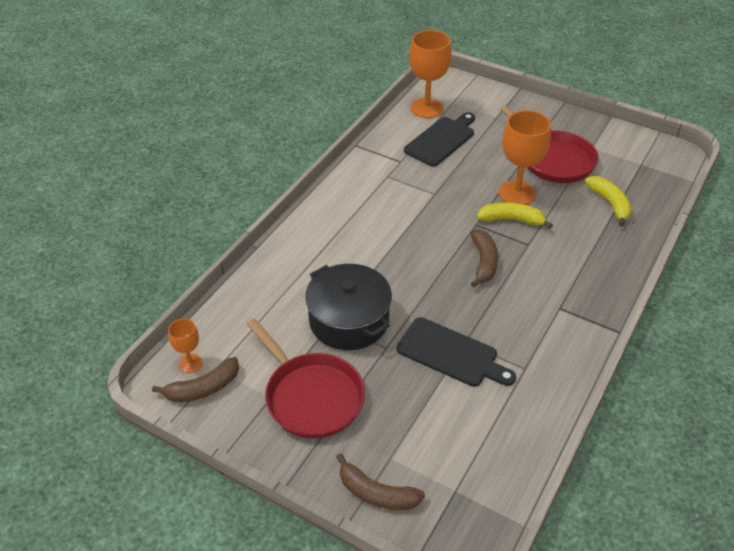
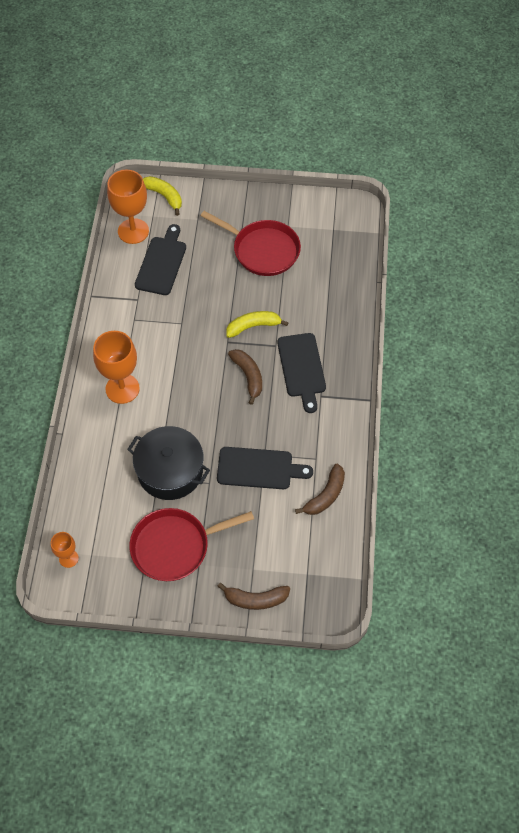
camera: 25 degrees left, 15 degrees up
brown banana [152,357,239,402] -> brown banana moved to [295,464,345,515]
red pan [247,318,365,439] -> red pan turned 135 degrees clockwise [129,508,254,581]
orange goblet [498,110,551,205] -> orange goblet moved to [93,331,140,404]
yellow banana [585,176,632,226] -> yellow banana moved to [143,176,182,216]
none -> black cutting board [277,333,326,413]

